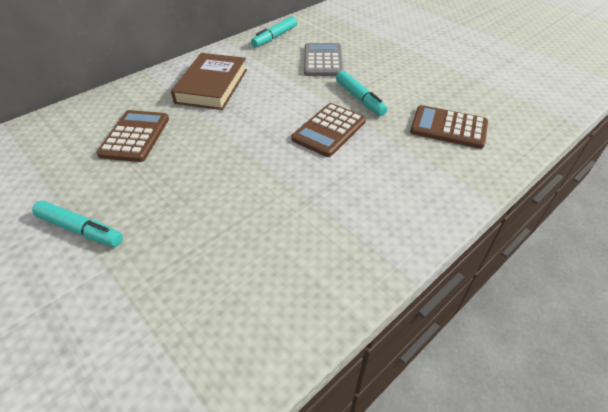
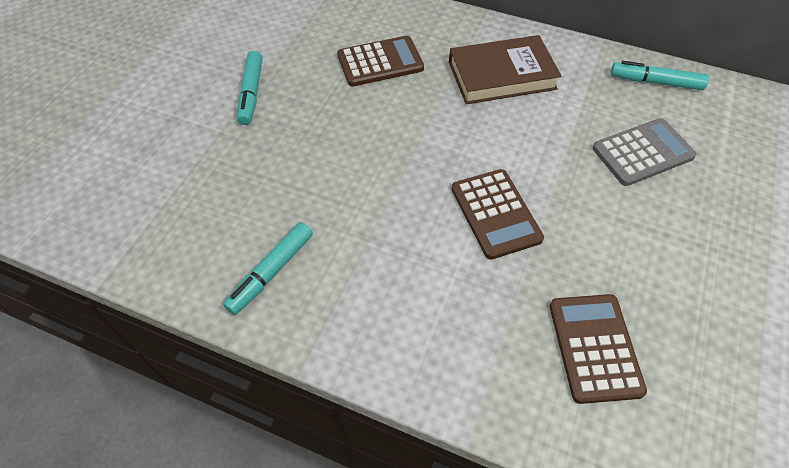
camera: 65 degrees right, 10 degrees up
brown calculator [291,103,366,157] -> brown calculator turned 120 degrees counterclockwise [451,169,544,260]
turquoise marker [336,71,388,116] -> turquoise marker moved to [223,222,313,315]

